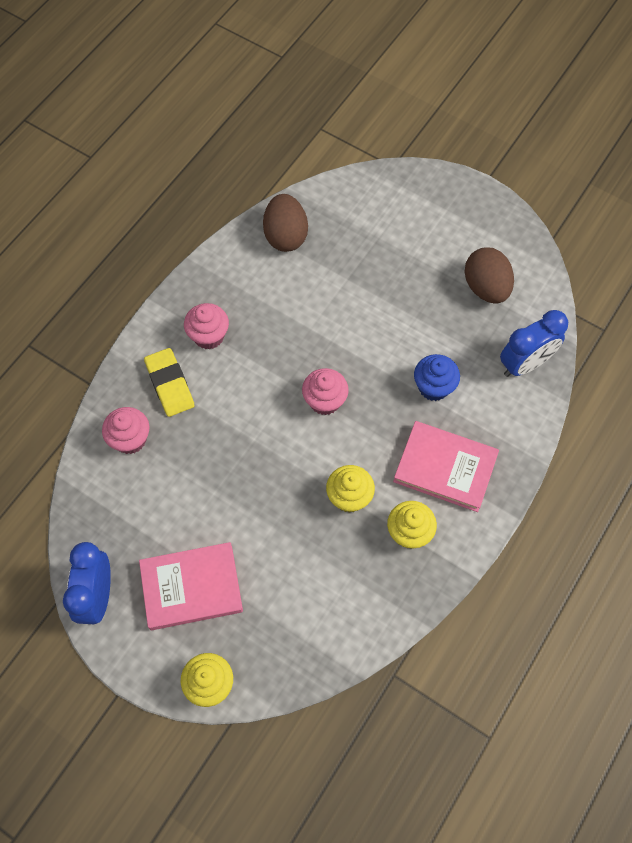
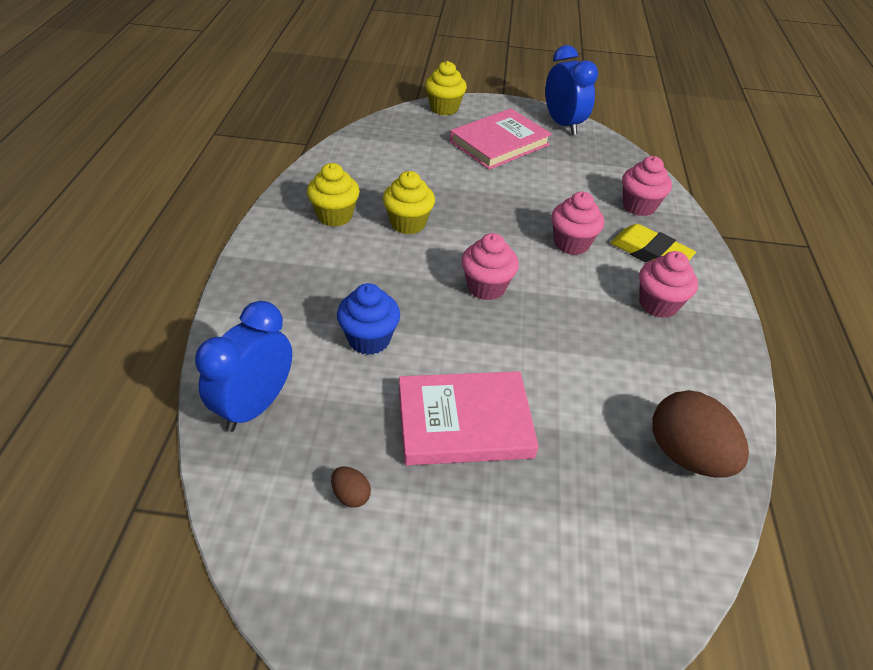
camera: 150 degrees right, 20 degrees down
pink book [393,421,499,512] -> pink book moved to [399,371,539,466]
brown egg [465,247,514,304] -> brown egg [331,467,371,508], size x0.43
none -> pink cupcake [551,192,604,255]

